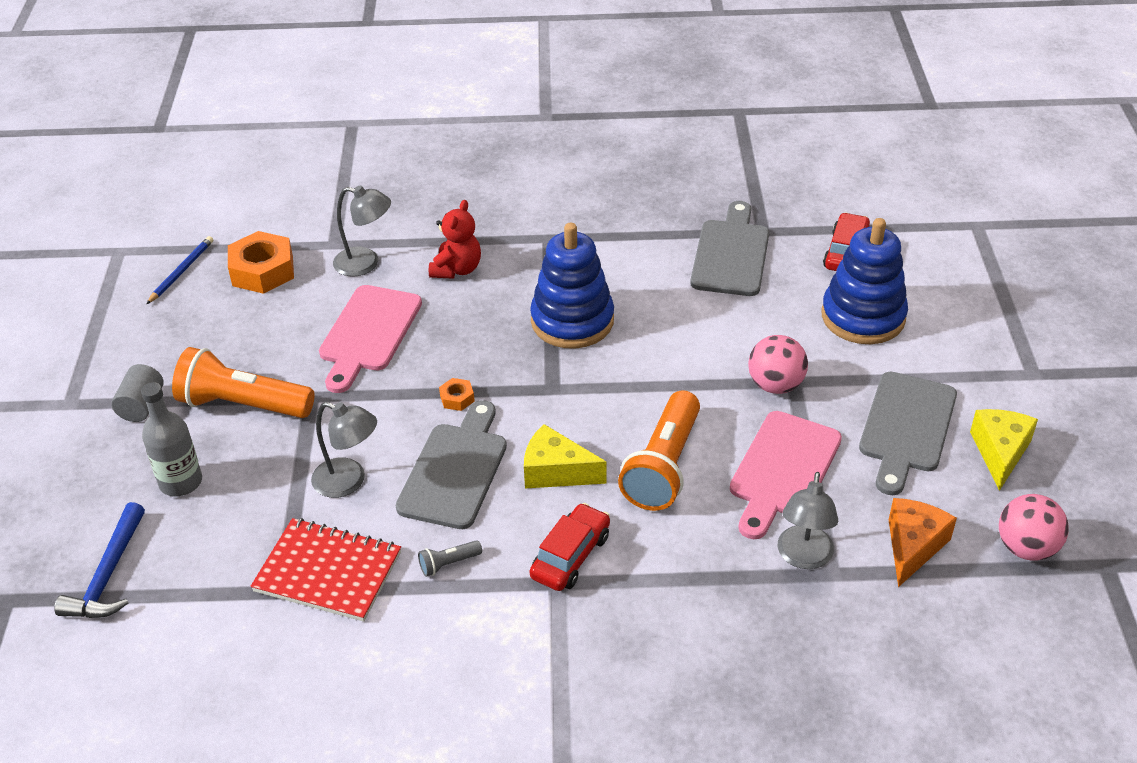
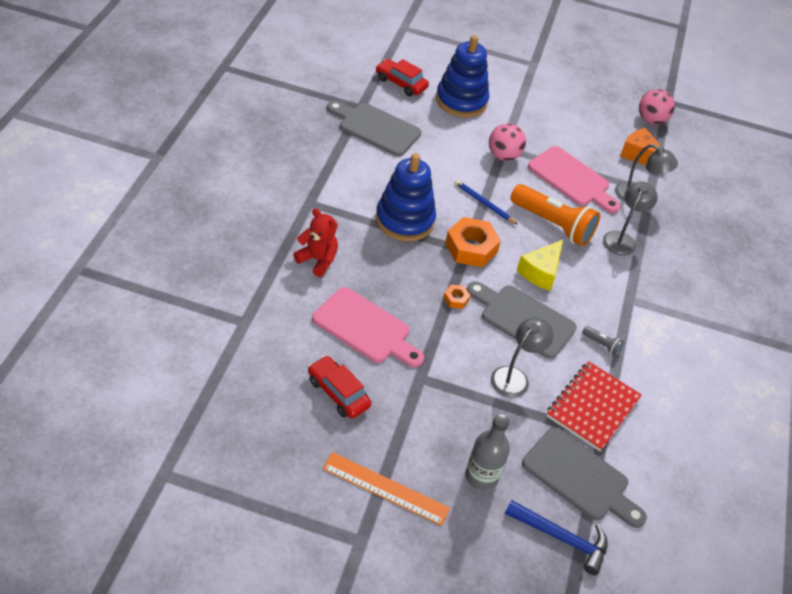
camera: 80 degrees left, 5 degrees up
grey cylinder [111,364,163,422] -> orange ruler [322,452,450,526]
blue pencil [147,236,213,304] -> blue pencil moved to [455,180,518,225]
orange flashlight [172,347,315,418] -> none
orange nut [228,231,294,294] -> orange nut moved to [445,217,501,267]
grey lamp [333,185,391,277] -> grey lamp moved to [603,181,658,256]
grey flashlight [418,540,482,577] -> grey flashlight turned 45 degrees counterclockwise [582,326,624,356]
red car [530,503,610,591] -> red car moved to [308,355,372,419]
grey cutting board [859,372,957,495] -> grey cutting board moved to [522,427,647,528]
yellow cheese [970,409,1038,491] -> none

